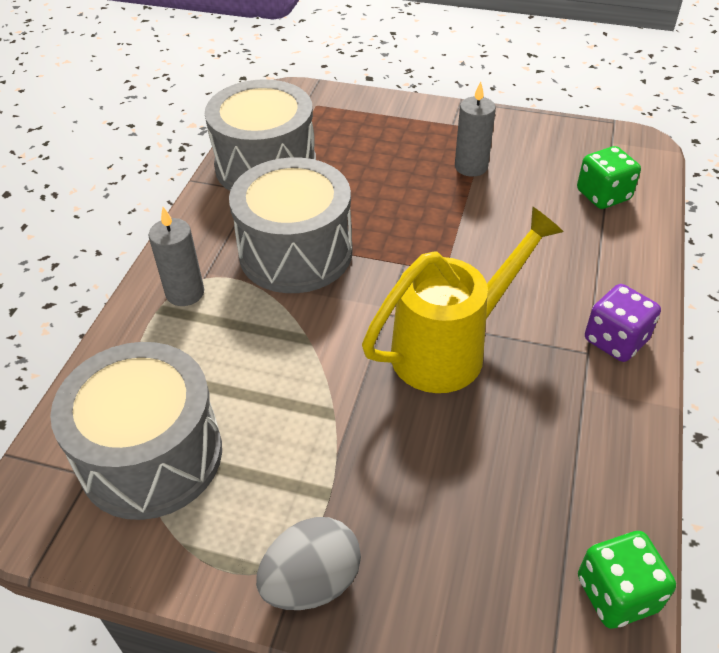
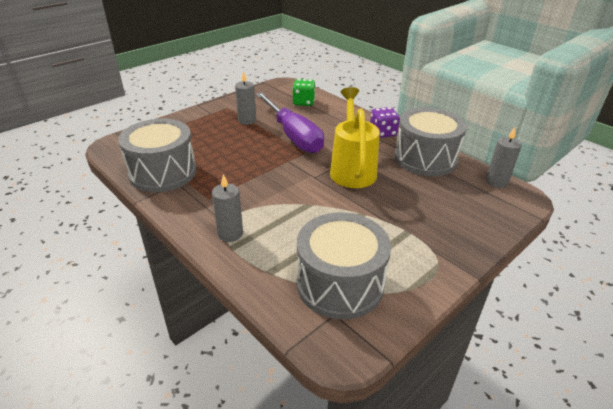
camera: 60 degrees left, 10 degrees down
grey drum [229,157,353,293] -> grey drum moved to [394,107,467,176]
grey egg [256,517,361,610] -> none
green dice [578,531,676,629] -> grey candle [486,127,522,188]
none -> purple screwdriver [256,92,324,153]

